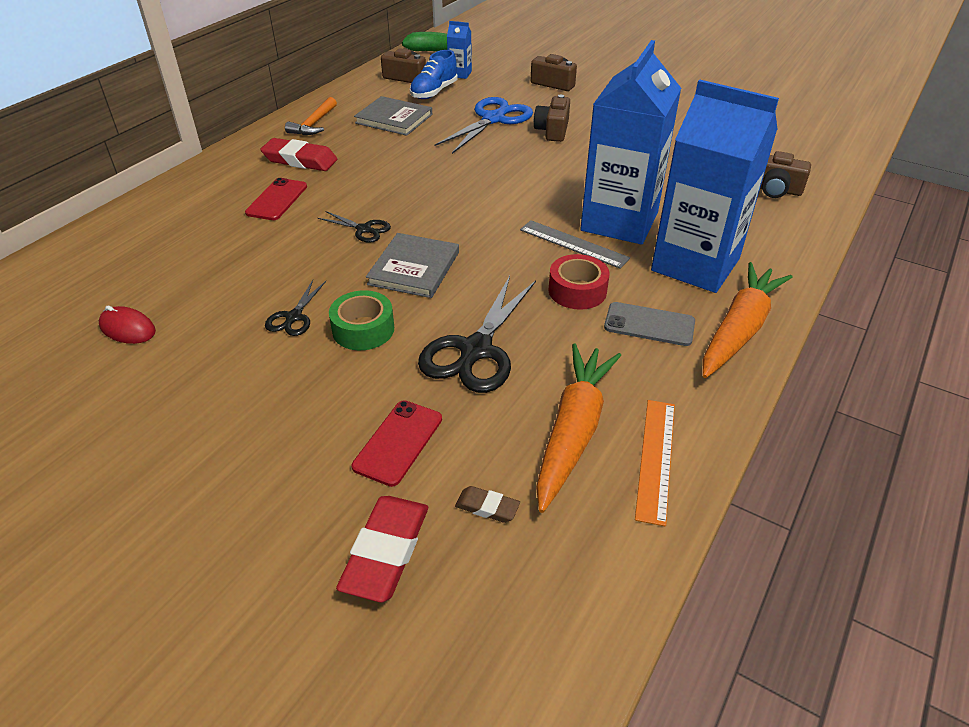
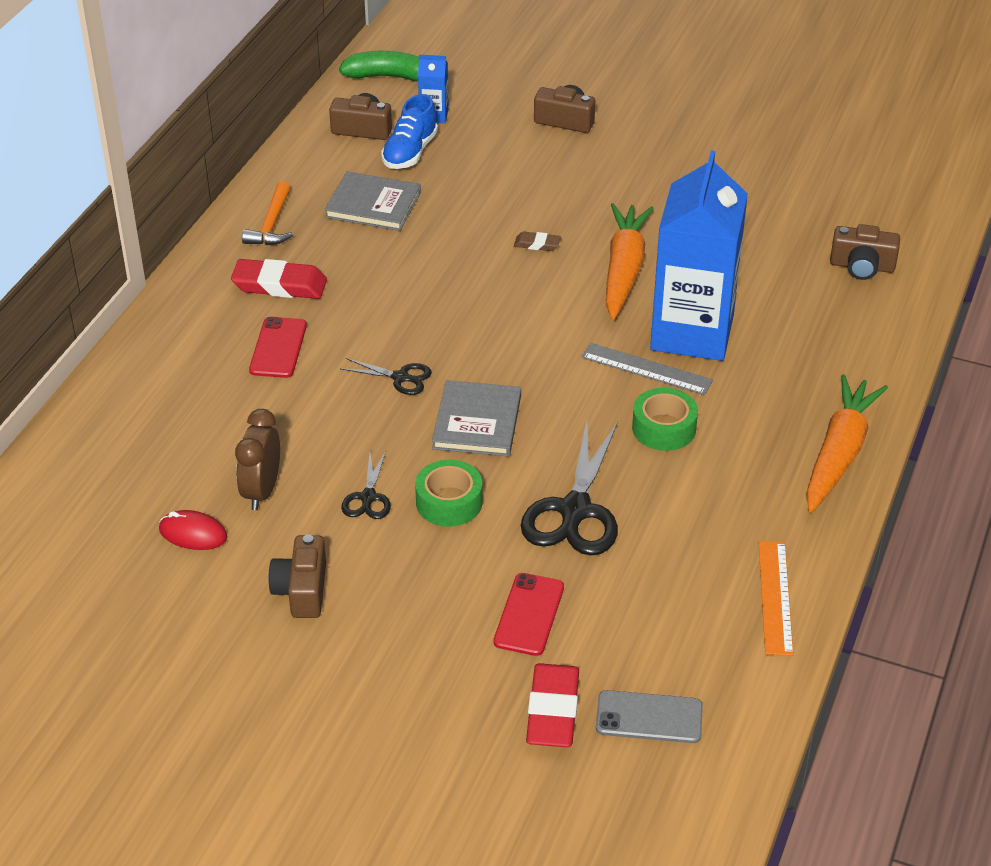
camera: 10 degrees left, 0 degrees up
blue scissors [434,97,533,154] -> none
brown eraser [455,486,520,523] -> brown eraser moved to [514,231,561,251]
brown camera [534,94,570,142] -> brown camera moved to [268,534,326,618]
orange carrot [536,343,621,513] -> orange carrot moved to [606,203,654,320]
red tape [549,254,610,310] -> green tape [632,388,698,451]
grey phone [604,302,695,346] -> grey phone moved to [596,690,703,743]
blue carton [651,80,779,293] -> none
none -> brown clock [235,409,280,510]

